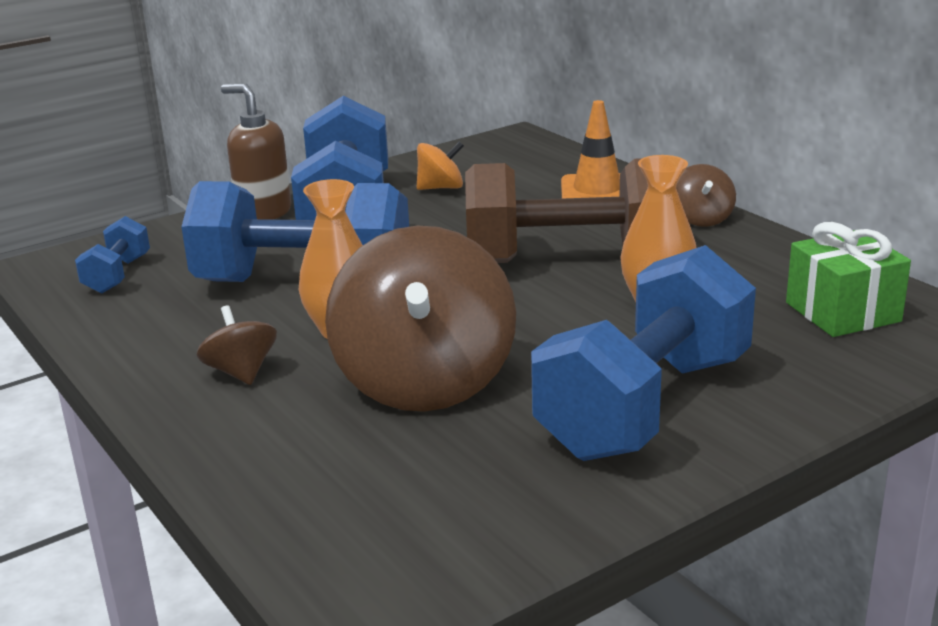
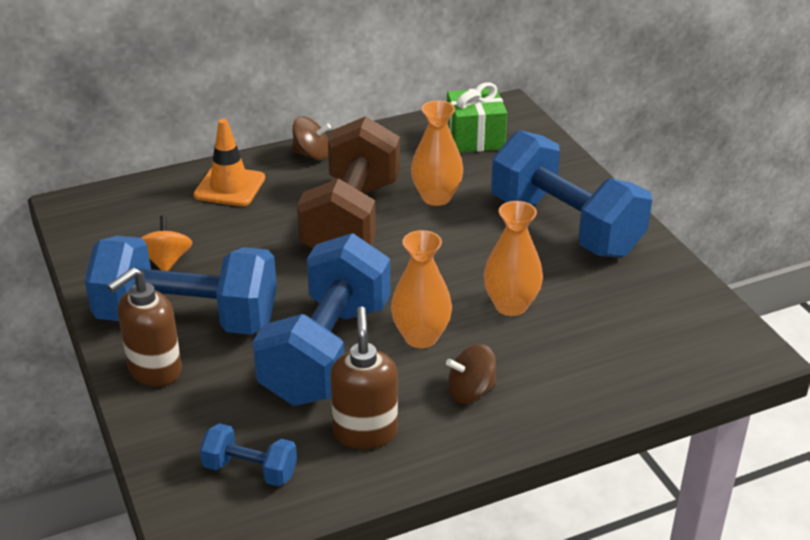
camera: 80 degrees left, 10 degrees up
brown spinning top [325,225,516,412] -> orange vase [484,201,543,316]
none -> brown soap dispenser [330,306,398,449]

